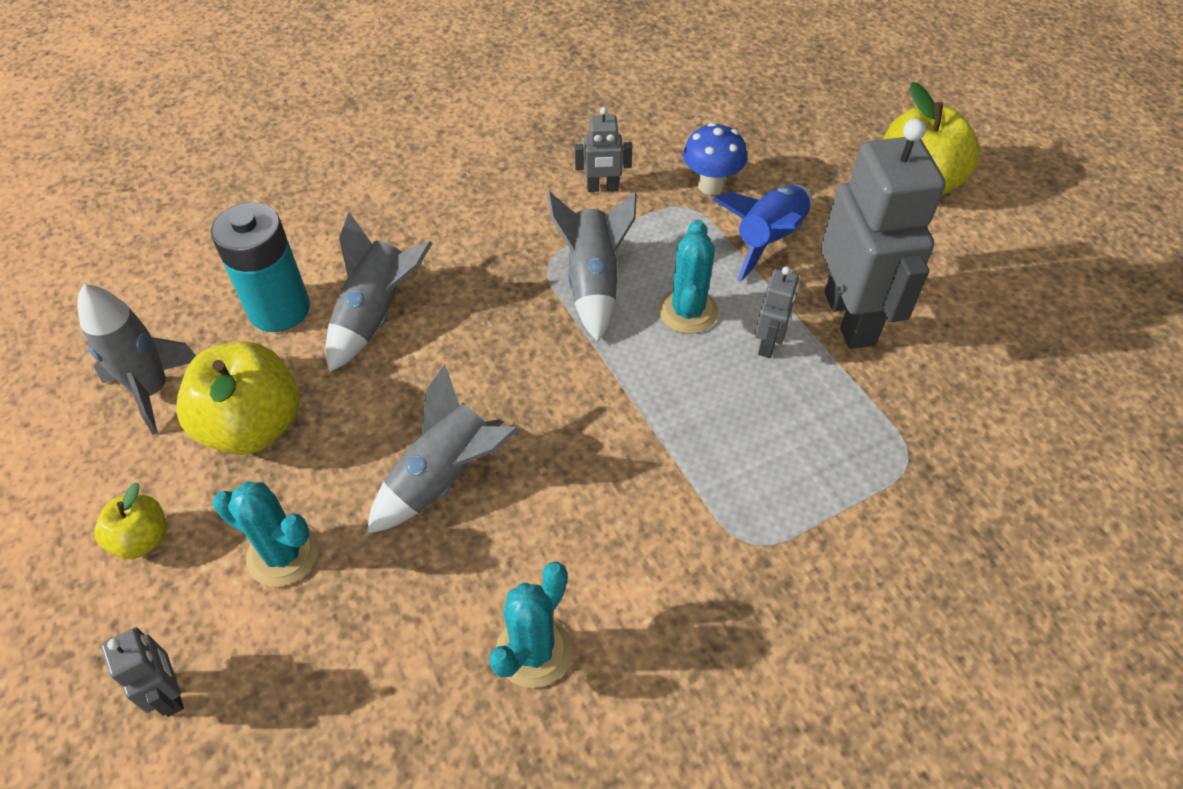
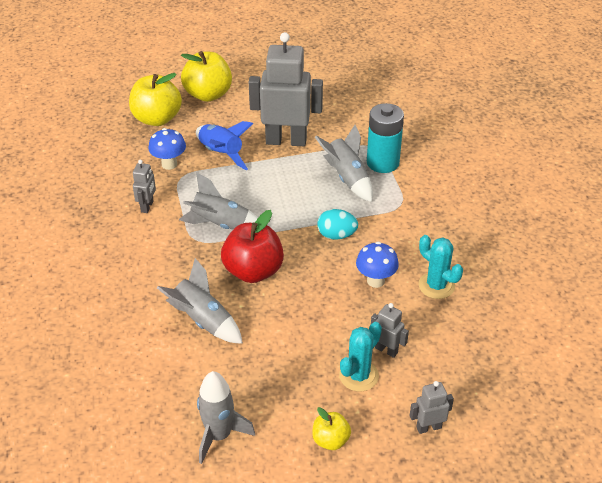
camera: 75 degrees left, 10 degrees down
yellow apple [176,341,299,455] -> yellow apple moved to [129,73,182,126]
turquoise battery [211,203,310,332] -> turquoise battery moved to [367,103,404,173]
grey rocket [367,364,519,533] -> grey rocket moved to [315,125,373,202]
turquoise cactus [658,220,718,334] -> none
grey robot [755,266,799,358] -> grey robot moved to [371,303,409,358]
none -> red apple [221,210,284,283]
none -> turquoise egg [317,209,358,240]
none -> blue mushroom [356,242,399,288]

